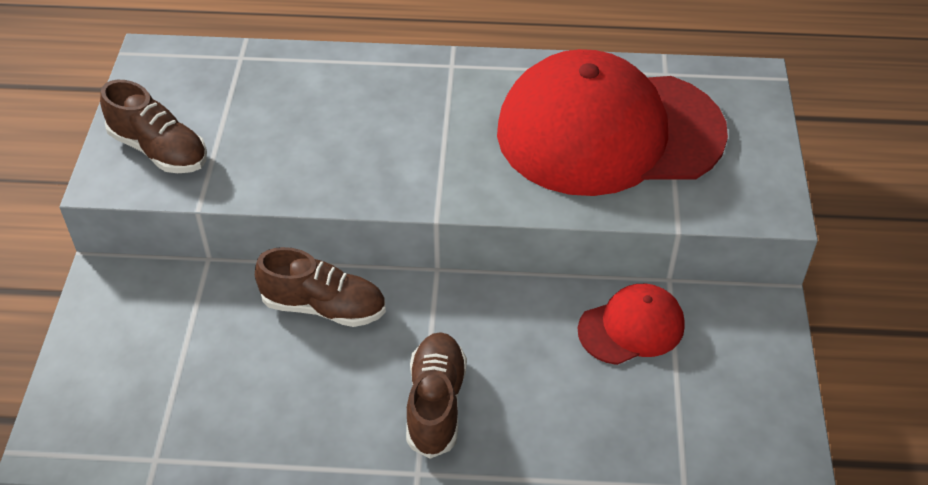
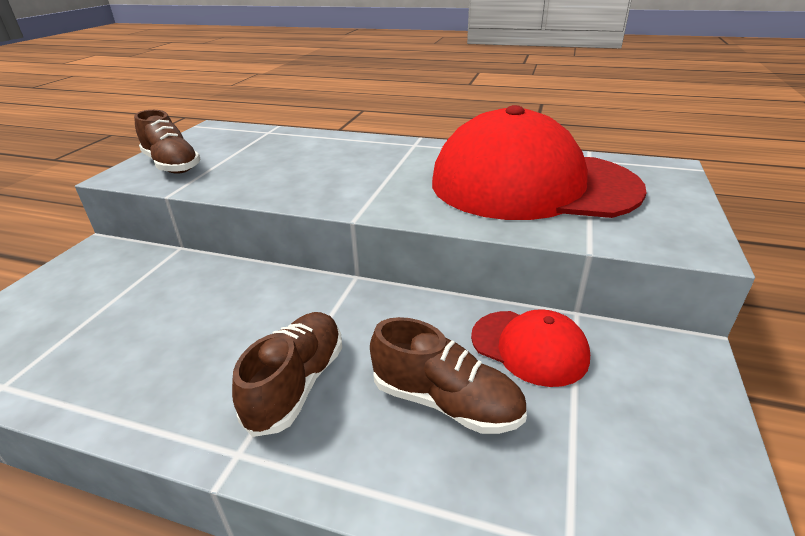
camera: 15 degrees right, 15 degrees down
brown shoe [255,247,386,327] -> brown shoe moved to [370,317,527,434]
red cap [578,284,685,365] -> red cap turned 45 degrees clockwise [471,309,590,387]

